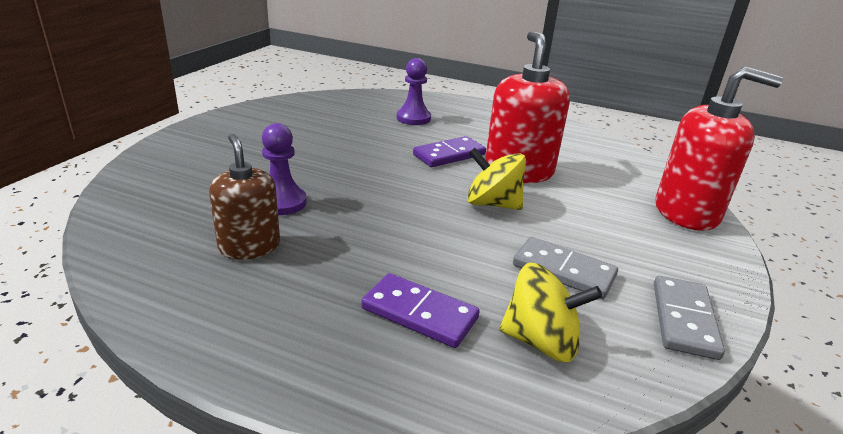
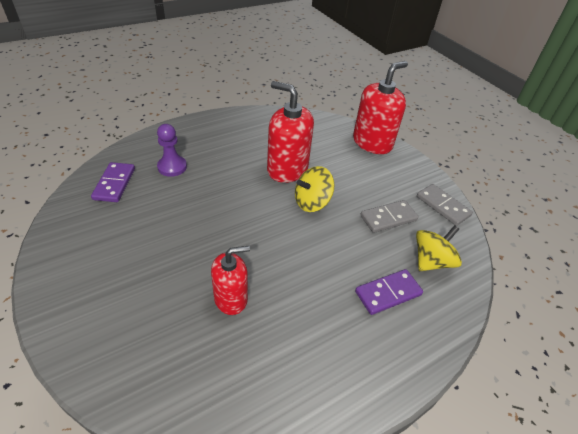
camera: 55 degrees left, 15 degrees up
brown soap dispenser [209,134,280,260] -> none
purple pawn [262,123,307,215] -> red soap dispenser [211,246,250,315]
purple domino [413,136,486,167] -> purple domino moved to [91,162,135,202]

